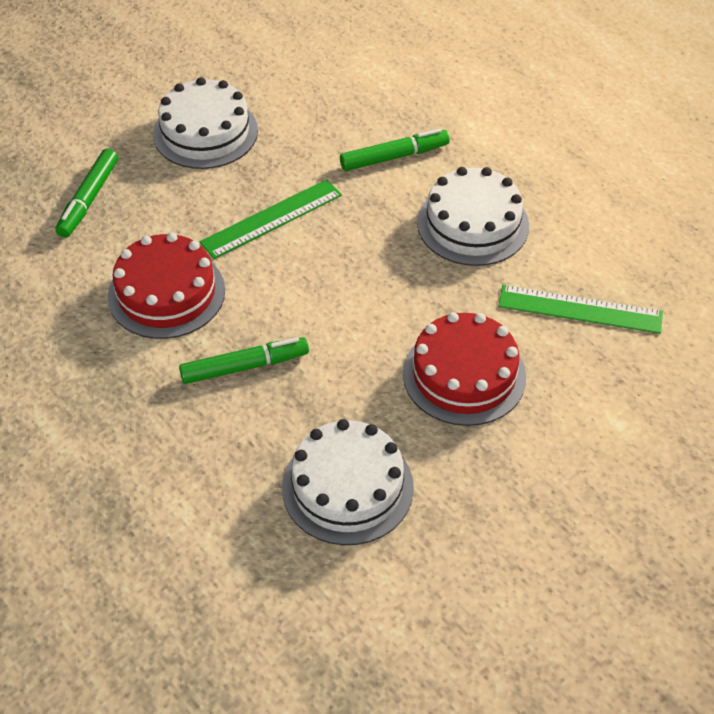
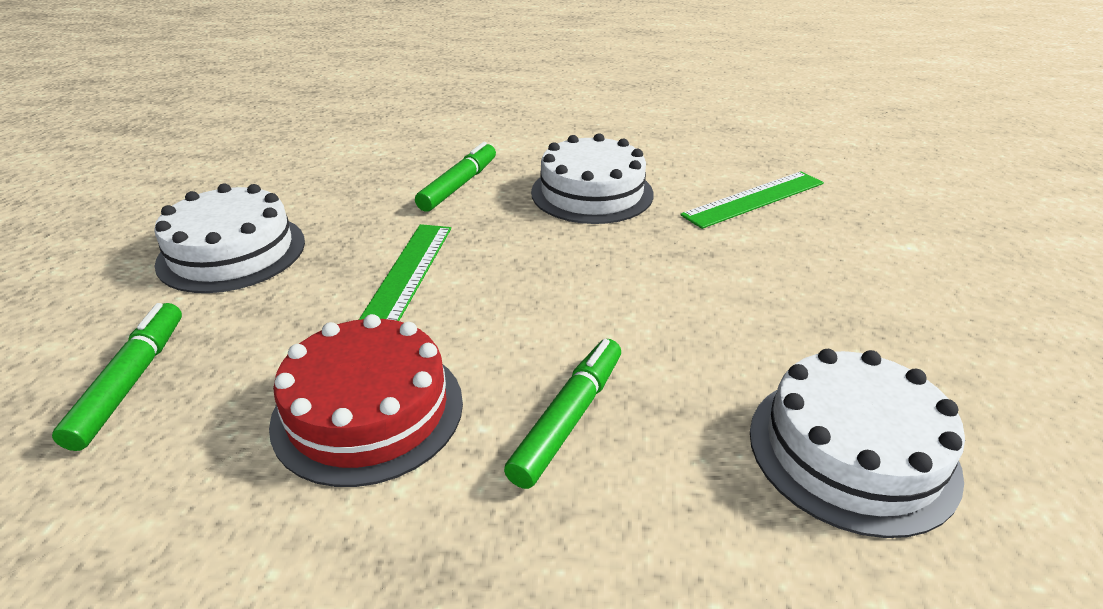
camera: 45 degrees left, 15 degrees down
green marker [55,148,118,238] -> green marker turned 150 degrees counterclockwise [52,303,182,451]
red cake [403,312,526,426] -> none

